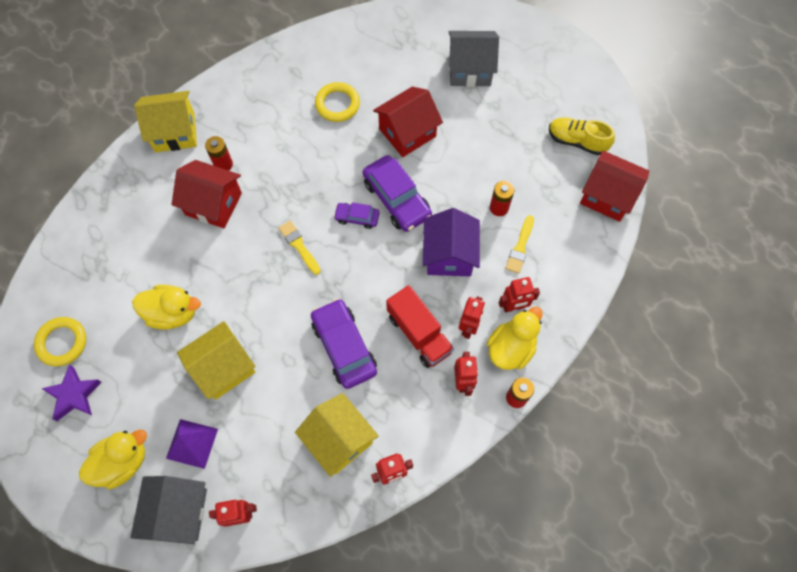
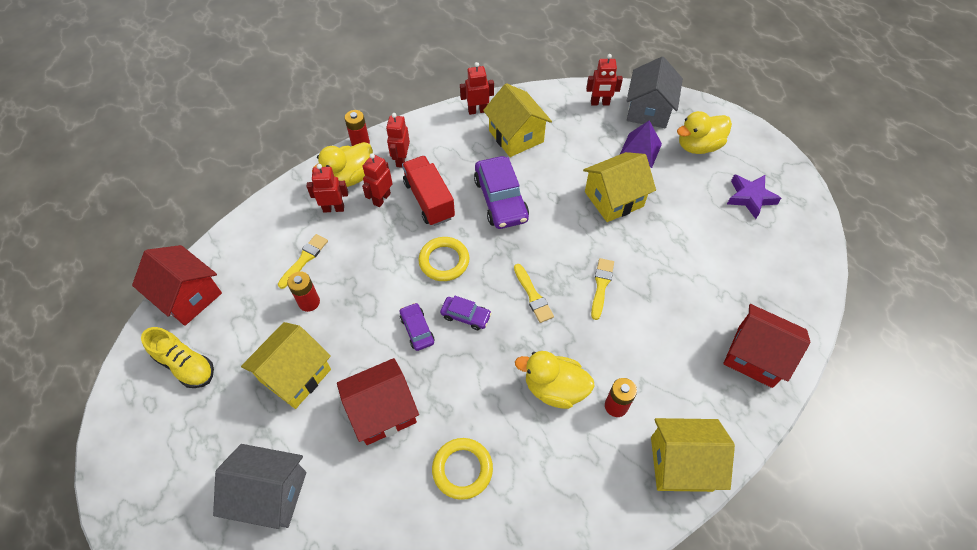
camera: 170 degrees left, 10 degrees down
yellow ring [34,317,86,366] -> yellow ring moved to [418,237,470,281]
yellow duck [132,285,201,330] -> yellow duck moved to [515,351,595,409]
red house [171,160,242,228] -> red house moved to [723,304,810,388]
purple car [363,155,432,232] -> purple car [400,303,434,351], size x0.53
purple house [423,208,480,277] -> none
none -> yellow house [241,322,331,409]
none -> yellow brush [591,258,614,320]

